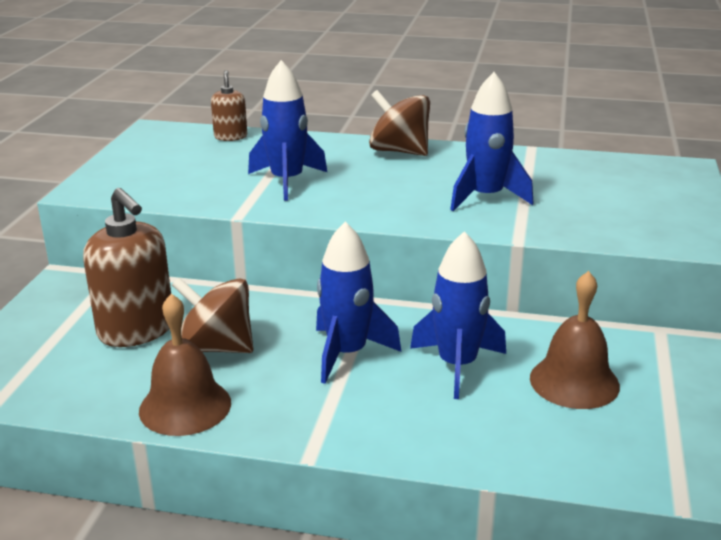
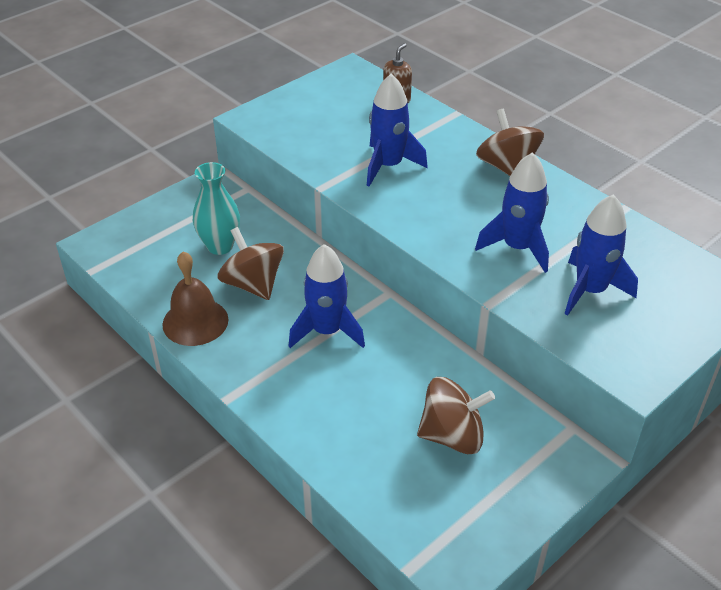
camera: 35 degrees right, 15 degrees up
brown soap dispenser [83,188,171,347] -> turquoise vase [193,162,240,255]
blue rocket [410,231,506,399] -> blue rocket moved to [564,194,638,315]
brown bell [530,271,620,409] -> brown spinning top [417,377,495,454]

